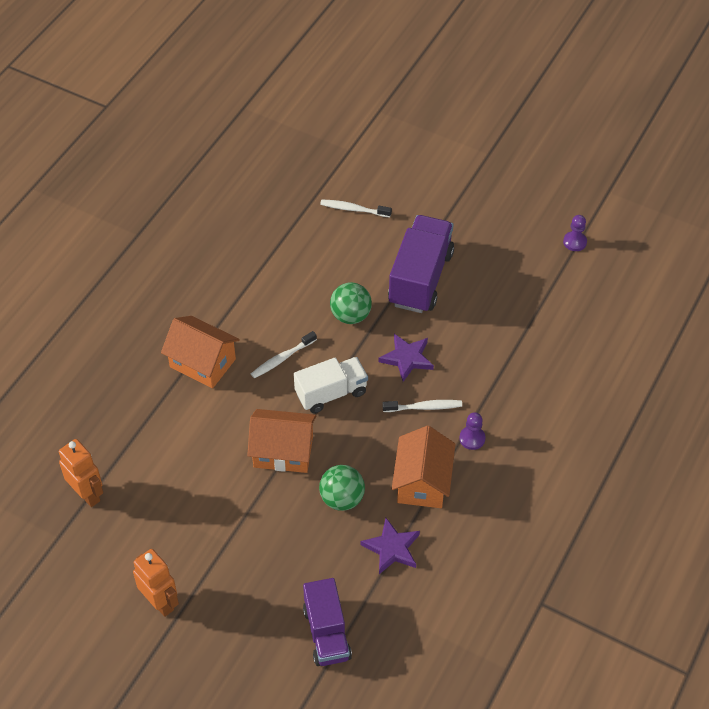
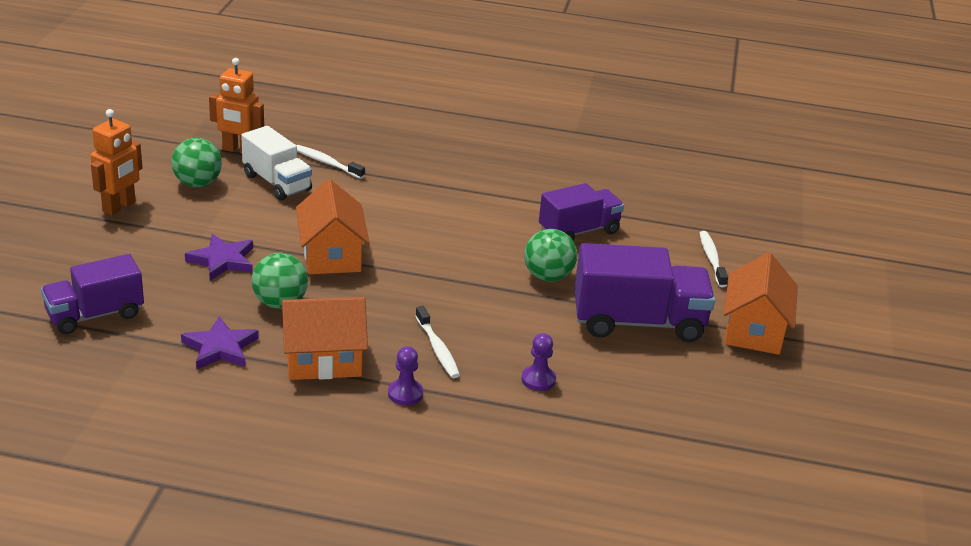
camera: 70 degrees right, 20 degrees down
orange robot [59,439,103,507] -> orange robot turned 75 degrees clockwise [209,58,264,154]
orange house [161,316,240,389] -> orange house moved to [723,252,798,355]
white toothbrush [251,331,317,378] -> white toothbrush moved to [296,145,365,179]
white truck [294,357,368,413] -> white truck moved to [241,126,312,200]
purple star [378,334,434,382] -> purple star moved to [185,234,253,281]
purple pawn [563,215,587,251] -> purple pawn moved to [521,333,556,391]
none -> green ball [171,138,222,187]
none -> purple truck [539,183,624,241]

